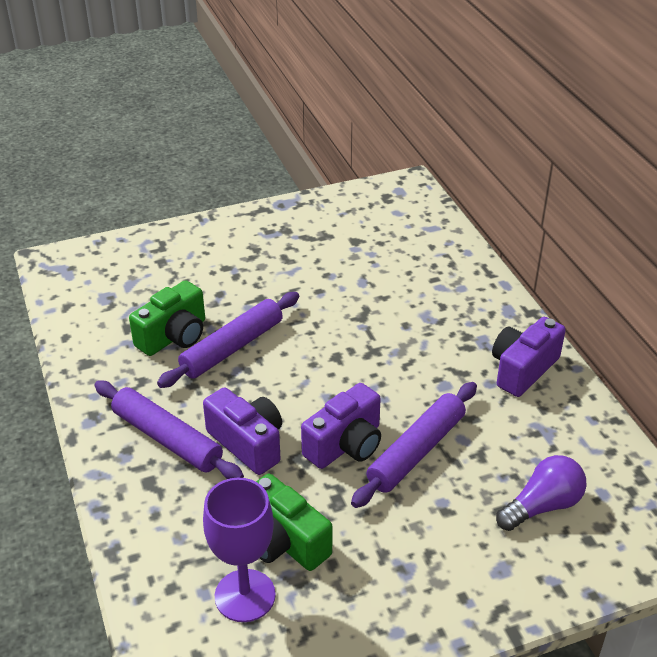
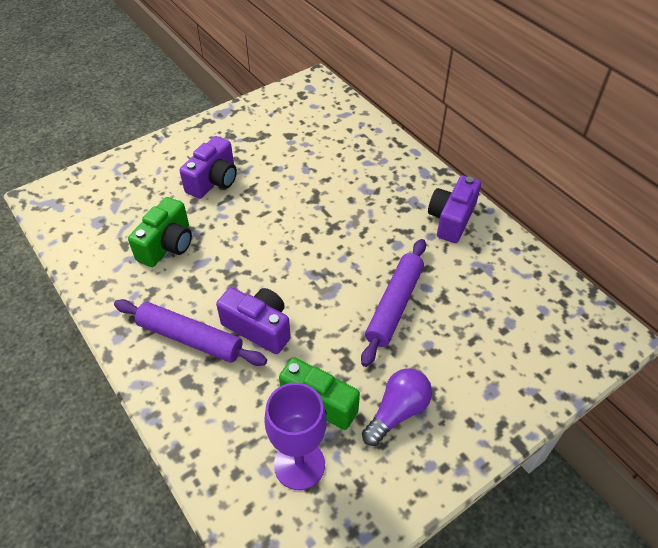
camera: 15 degrees left, 10 degrees up
purple rolling pin [157,292,299,388] -> none
purple camera [301,383,381,469] -> purple camera moved to [179,136,237,199]
purple light bulb [496,455,586,531] -> purple light bulb moved to [362,368,432,446]

